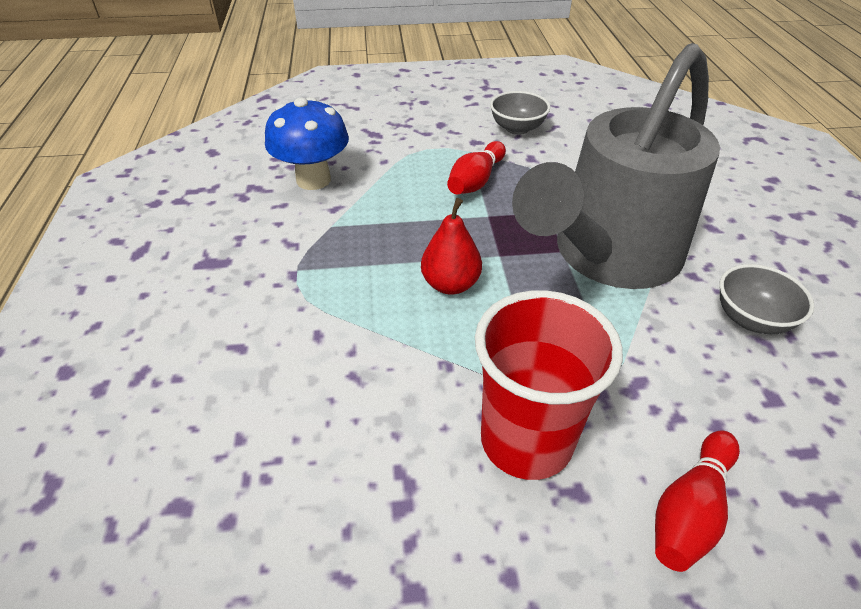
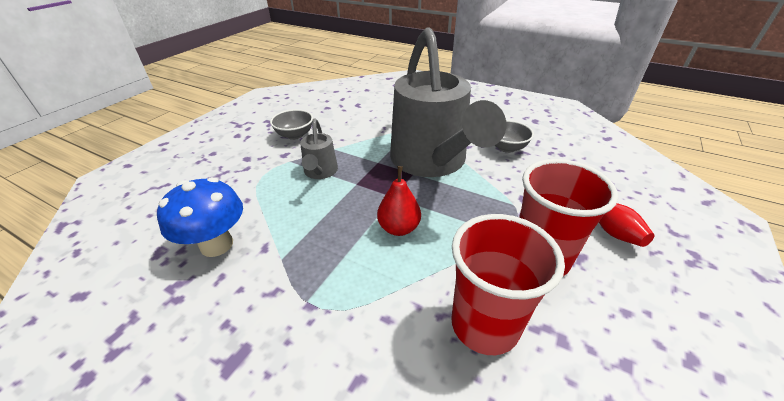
camera: 55 degrees left, 5 degrees down
red bowling pin [447,141,506,194] -> grey watering can [300,119,338,179]
none -> red cup [451,214,565,355]

